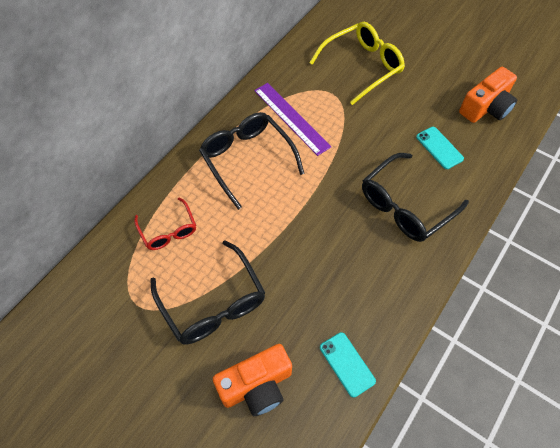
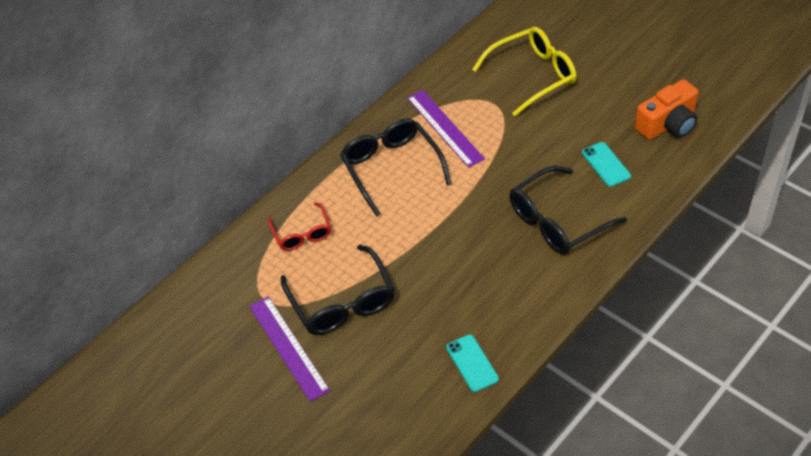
camera: 10 degrees right, 10 degrees down
orange camera [213,344,292,416] -> none
none -> purple ruler [249,296,330,402]

